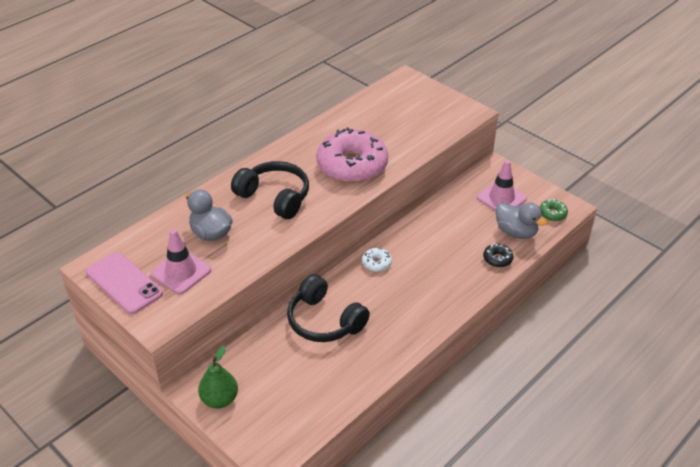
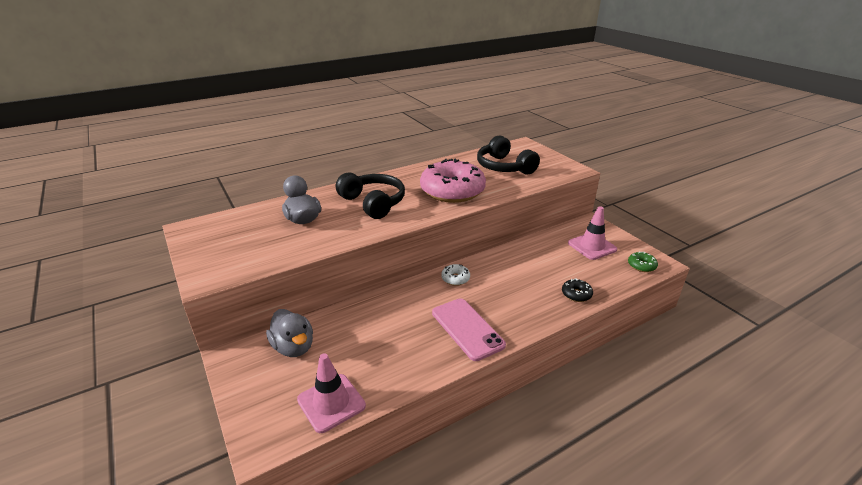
camera: 15 degrees right, 10 degrees down
pink phone [86,252,163,314] -> pink phone moved to [432,298,506,361]
pink traffic cone [151,229,211,294] -> pink traffic cone moved to [297,353,366,433]
green pear [198,346,238,408] -> none
black headphones [287,274,370,342] -> black headphones moved to [477,136,540,175]
grey duck [496,202,548,239] -> grey duck moved to [266,309,313,357]

